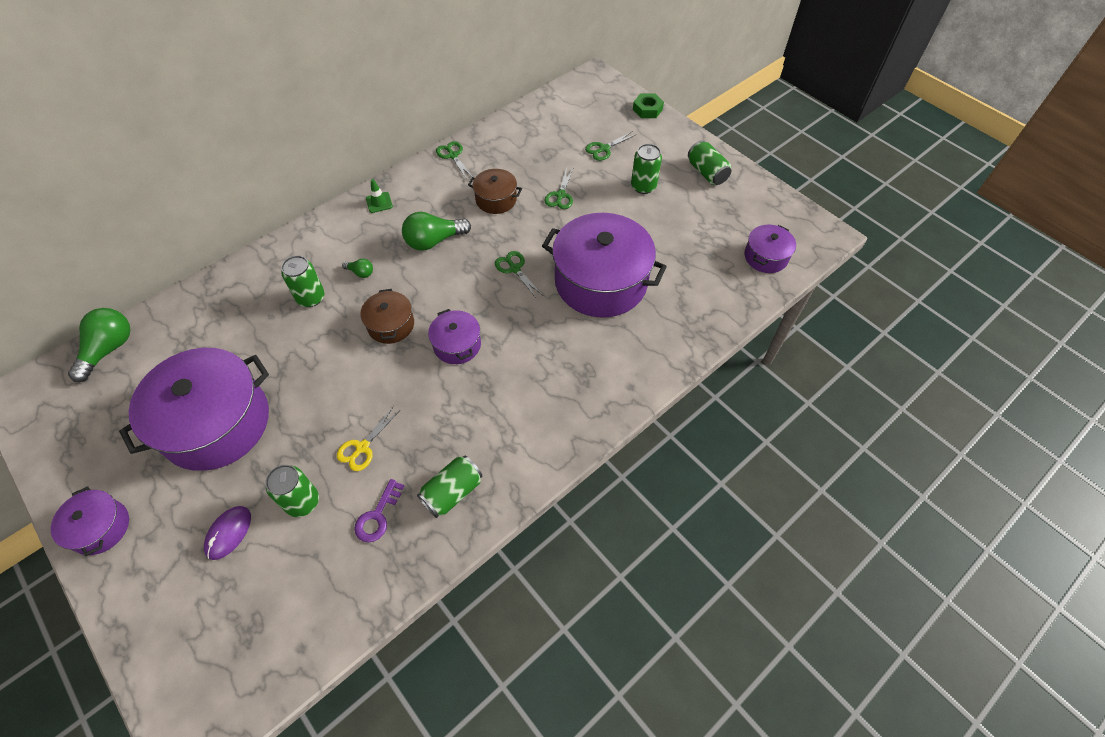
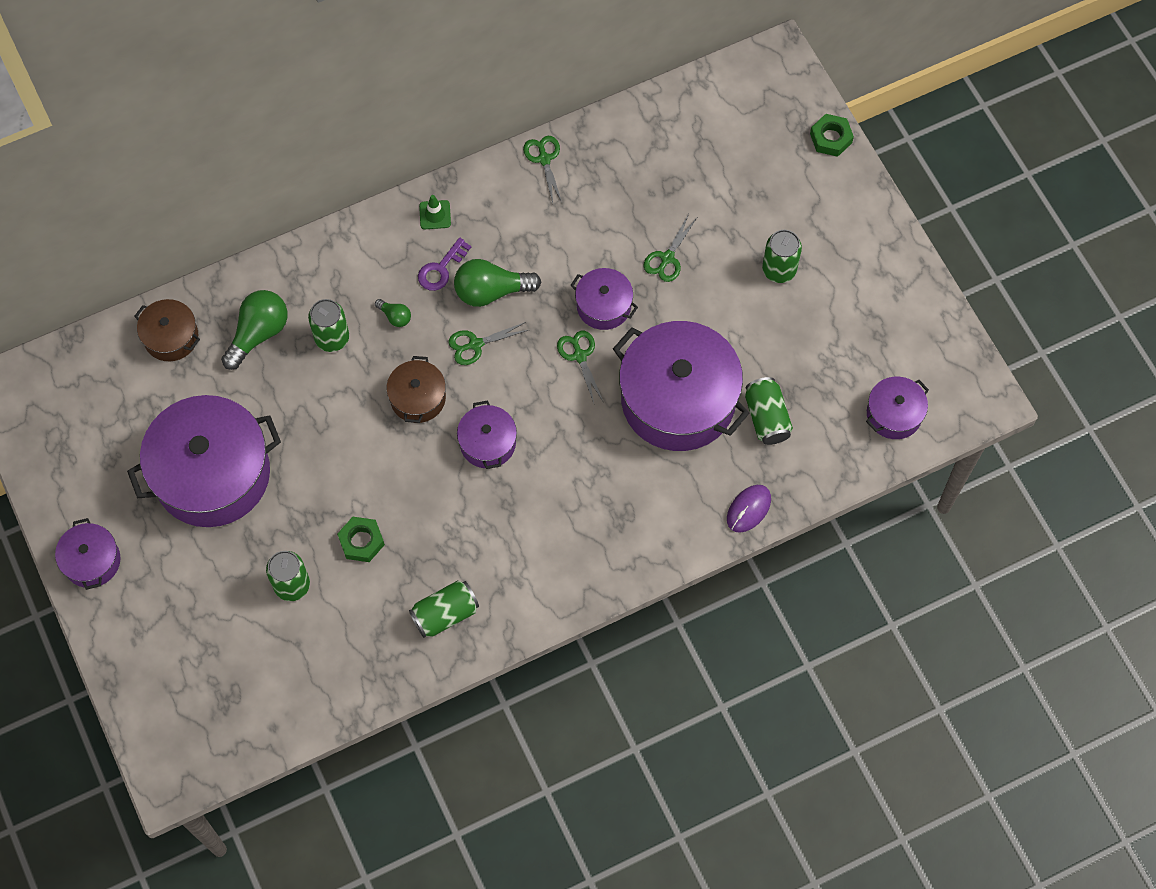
camera: 15 degrees right, 10 degrees up
green light bulb [68,308,131,382] -> green light bulb moved to [221,290,287,370]
purple mouse [204,506,251,560] -> purple mouse moved to [727,485,771,533]
yellow scissors [337,406,400,471] -> green nut [337,517,385,562]
purple key [354,479,404,542] -> purple key moved to [418,237,471,291]
brown pot [468,169,522,214] -> brown pot moved to [134,299,200,361]
green scissors [585,132,637,161] -> green scissors moved to [448,322,528,365]
green can [688,141,731,185] -> green can moved to [745,377,793,445]
none -> purple pot [570,268,638,330]

